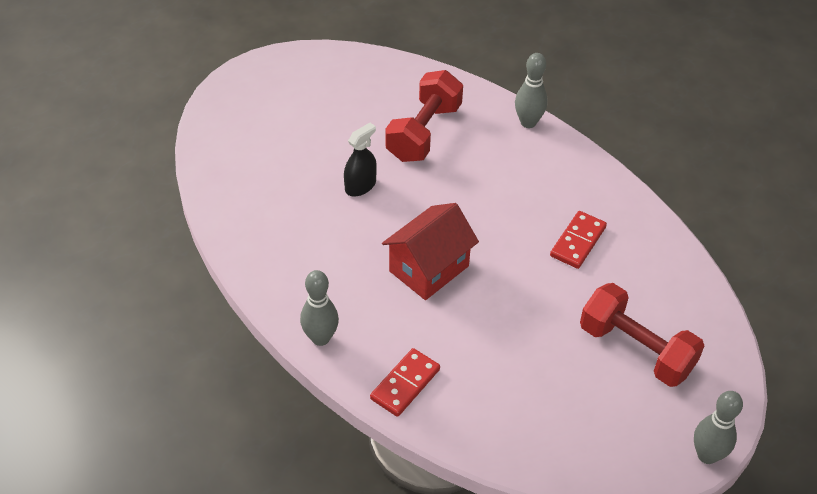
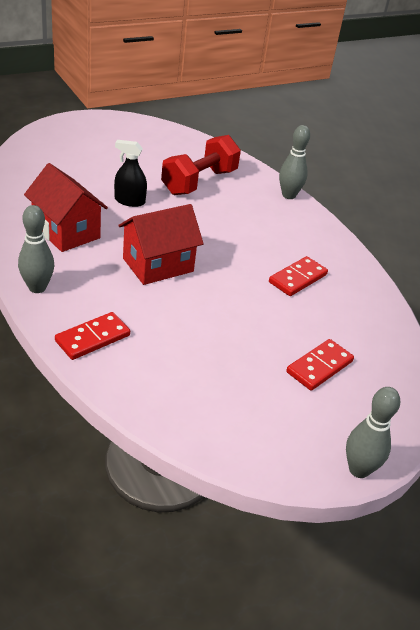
camera: 10 degrees right, 10 degrees down
black spray bottle [344,123,377,196] -> black spray bottle turned 135 degrees counterclockwise [114,140,147,207]
red dumbbell [580,283,704,387] -> red domino [286,339,354,391]
none -> red house [24,163,108,252]

